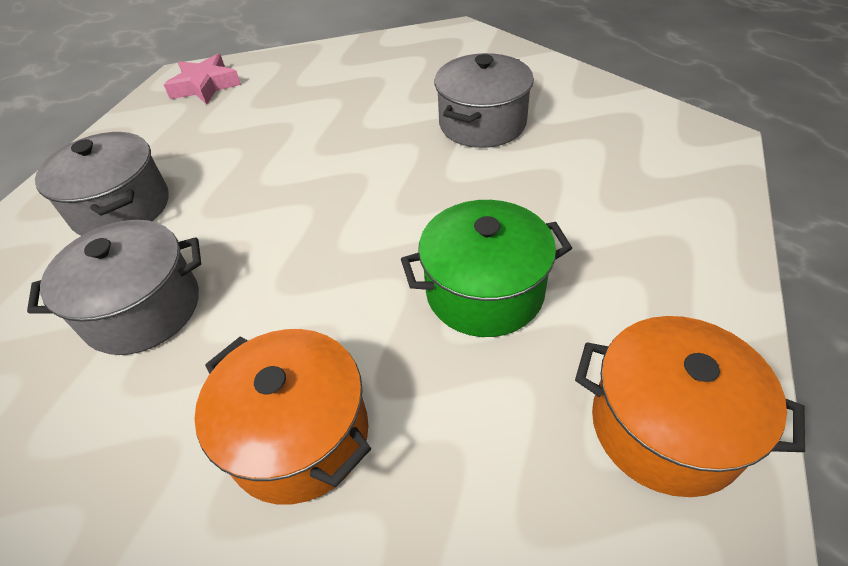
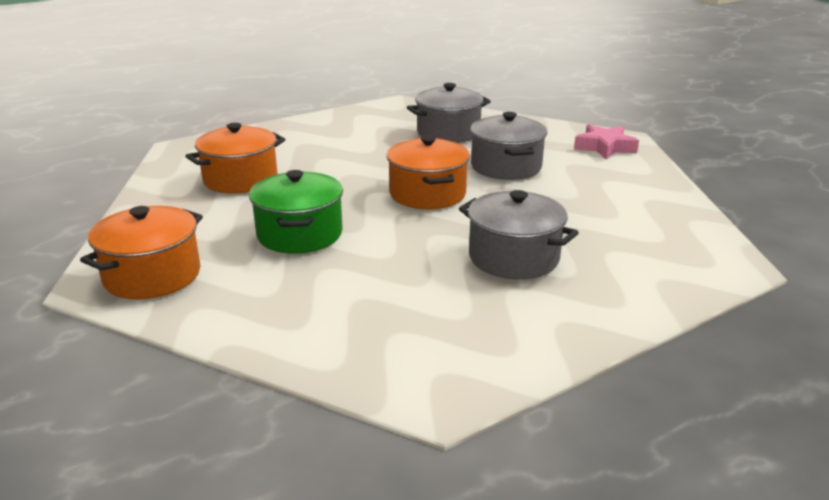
camera: 95 degrees right, 20 degrees down
grey pot [27,220,201,355] -> grey pot moved to [470,112,547,180]
none -> orange pot [387,135,470,209]

